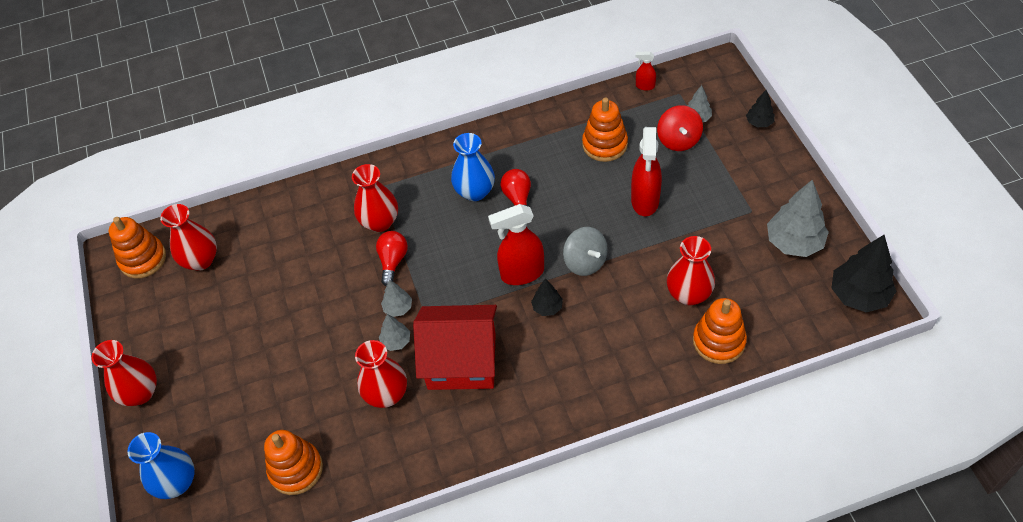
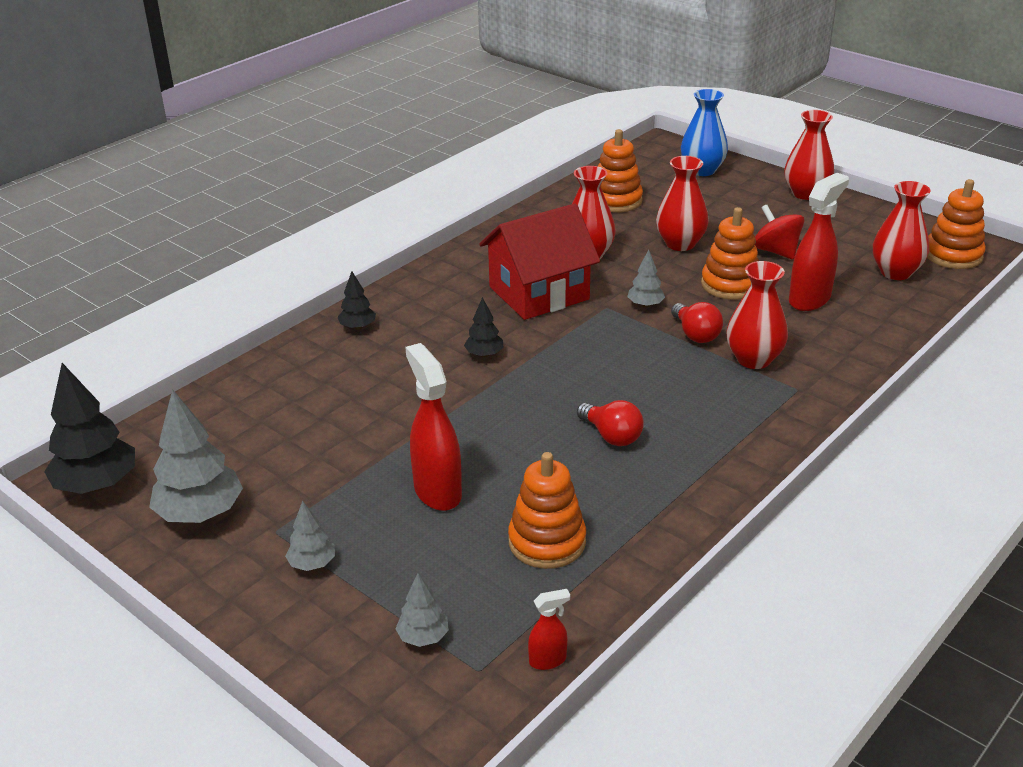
camera: 145 degrees right, 20 degrees down
grey tree [379,314,410,351] -> grey tree moved to [285,501,335,571]
blue vase [451,133,495,201] -> none
red spray bottle [488,204,544,285] -> red spray bottle moved to [789,173,849,311]
grey spinning top [563,227,608,276] -> none
red spinning top [657,105,703,151] -> red spinning top moved to [755,205,804,260]
red vase [667,236,715,305] -> red vase moved to [656,156,709,251]
orange stacking toy [693,298,747,364] -> orange stacking toy moved to [701,207,759,300]
black tree [746,90,775,127] -> black tree moved to [338,271,376,330]

